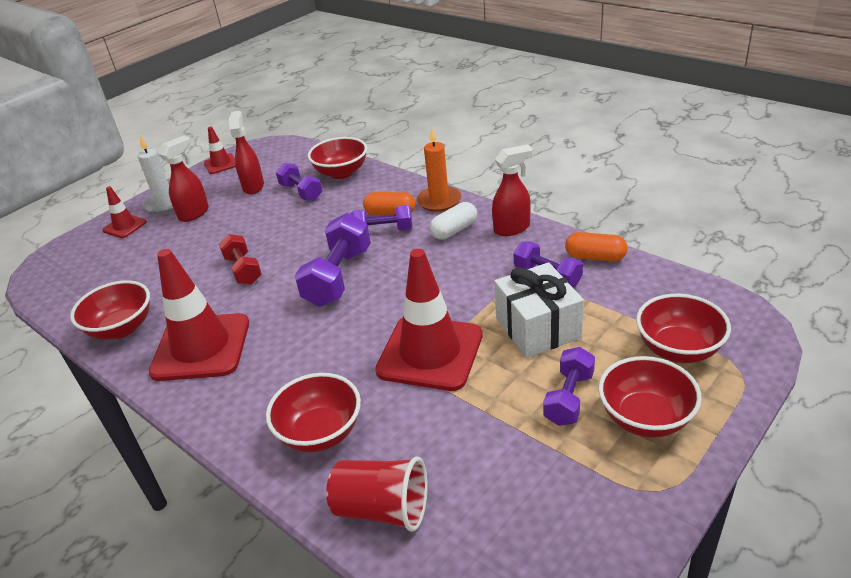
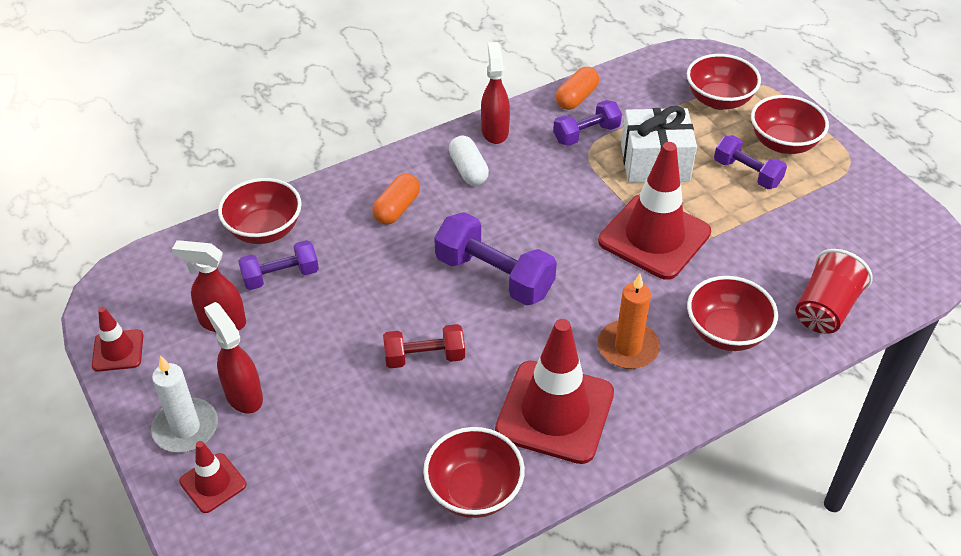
camera: 75 degrees left, 10 degrees up
purple dumbbell [350,205,412,230] -> none
orange candle [417,128,461,212] -> orange candle moved to [598,273,660,369]

